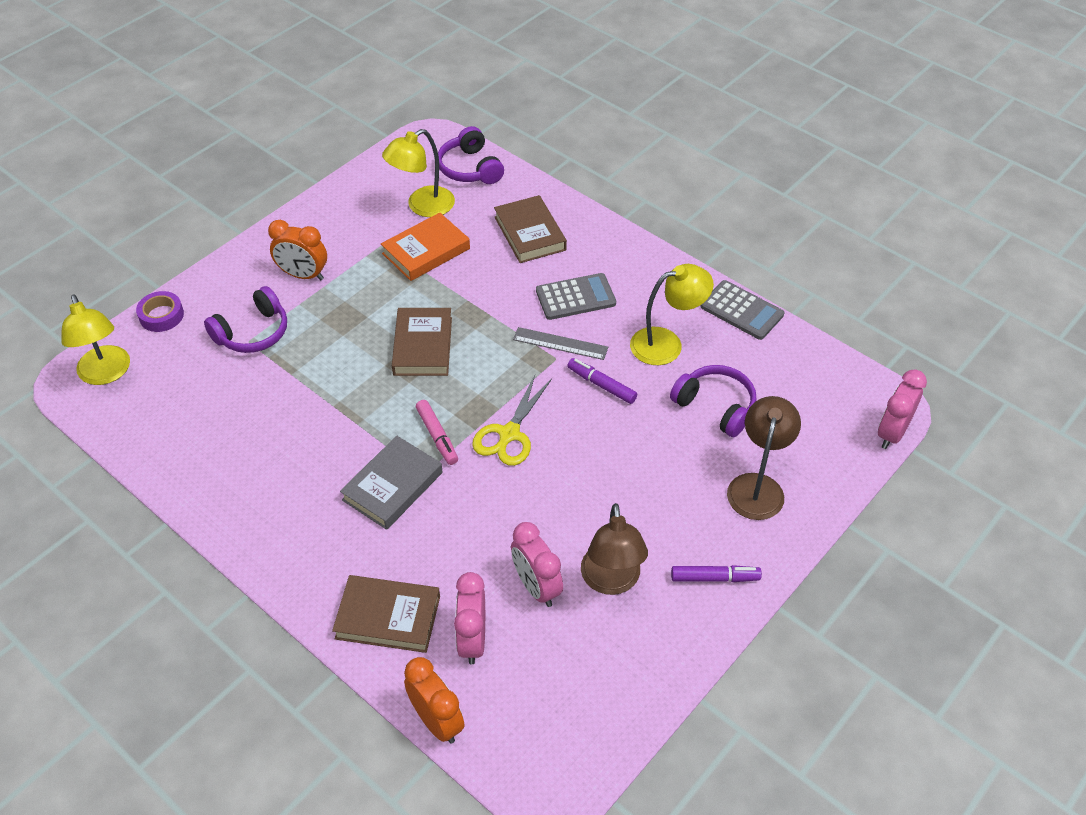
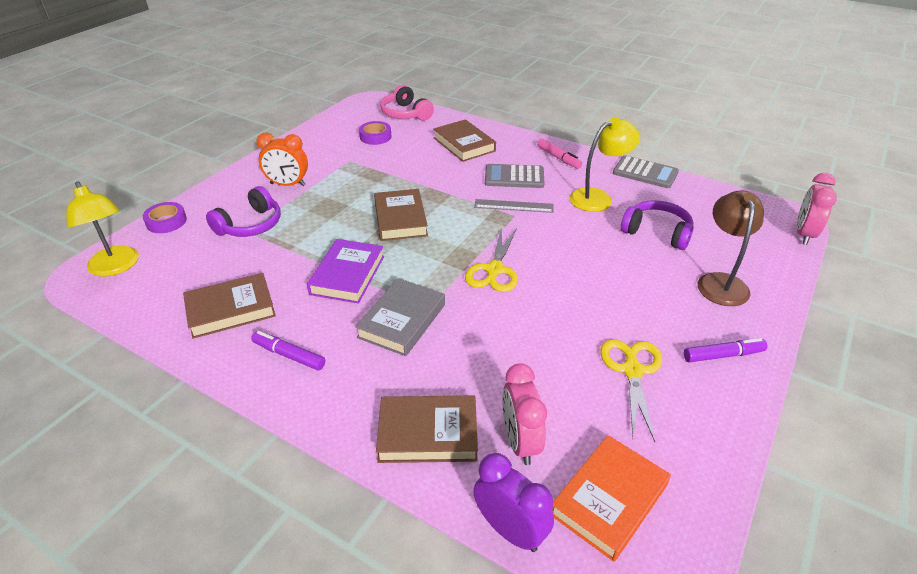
camera: 10 degrees left, 10 degrees down
orange book [381,212,470,281] -> orange book moved to [552,435,671,562]
yellow lamp [382,129,455,217] -> purple tape [359,121,391,145]
orange clock [404,657,465,744] -> purple clock [473,453,554,552]
pink marker [416,400,458,465] -> pink marker moved to [537,138,582,169]
purple headphones [438,126,504,184] -> pink headphones [380,85,434,121]
pink clock [511,522,563,607] -> none
grey calculator [536,273,616,320] -> grey calculator turned 150 degrees counterclockwise [485,164,544,188]
purple marker [568,358,637,404] -> purple marker moved to [251,331,325,371]
brown lamp [581,503,648,595] -> yellow scissors [600,339,662,442]
none -> brown book [183,273,276,339]
none -> purple book [307,239,384,304]

